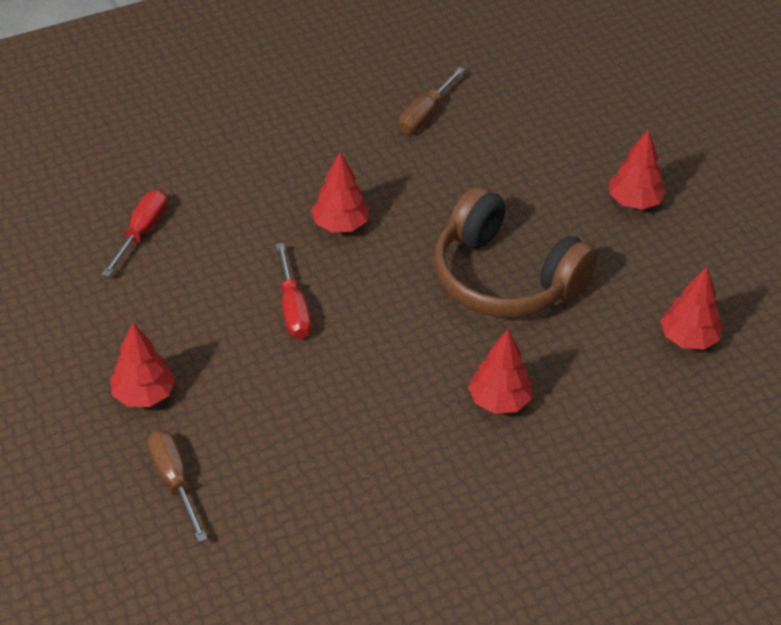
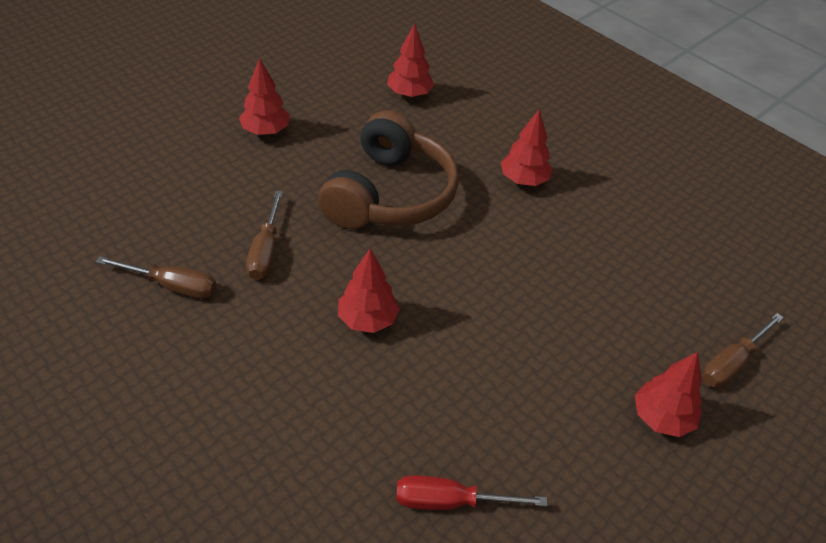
camera: 110 degrees left, 0 degrees up
red screwdriver [276,243,311,339] -> none
none -> brown screwdriver [246,191,283,280]

